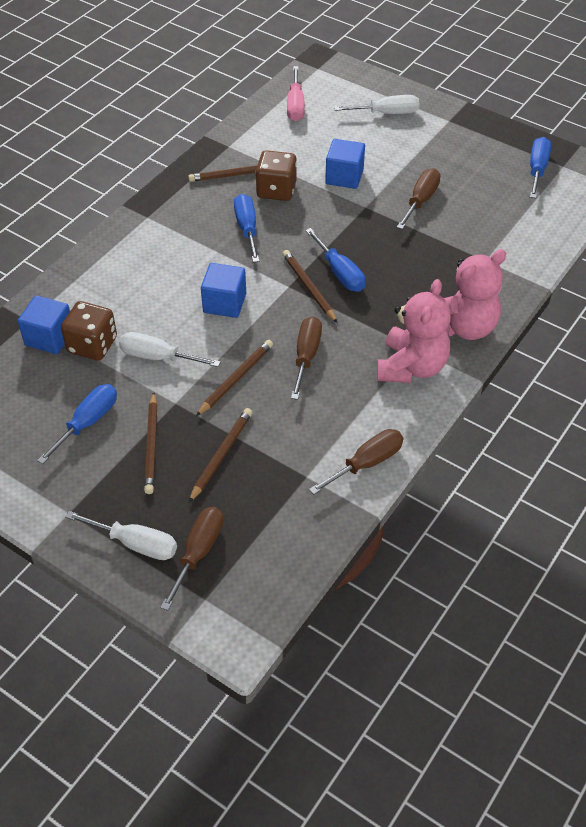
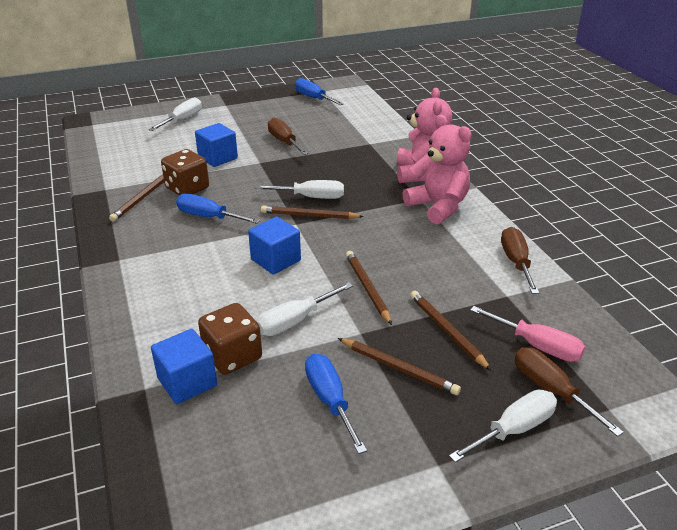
camera: 55 degrees left, 15 degrees down
pink screwdriver [287,66,305,121] -> pink screwdriver moved to [470,306,585,362]
brown screwdriver [291,316,322,400] -> none
blue screwdriver [305,228,365,292] -> white screwdriver [255,180,344,199]

